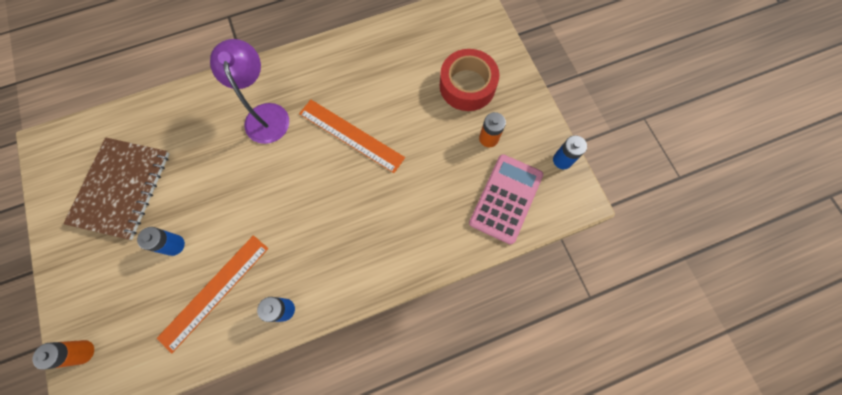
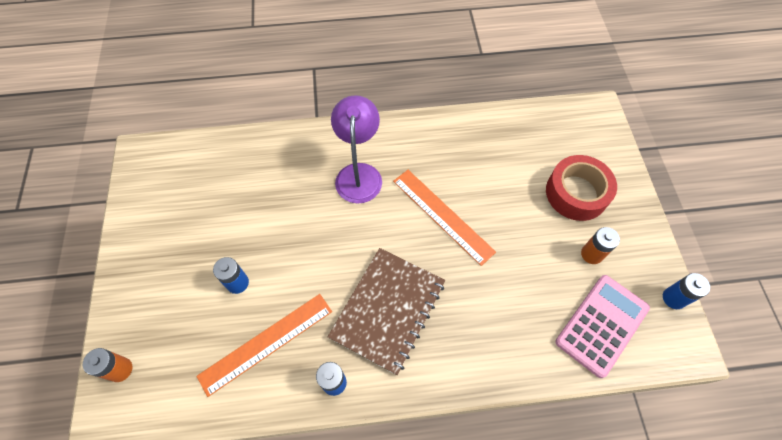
camera: 15 degrees right, 10 degrees down
brown notebook [63,137,169,240] -> brown notebook moved to [328,248,445,375]

